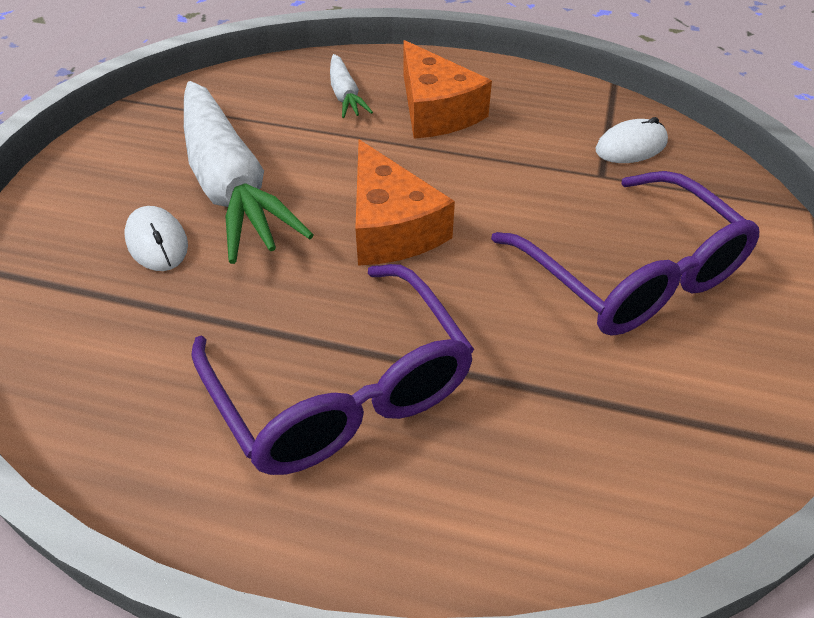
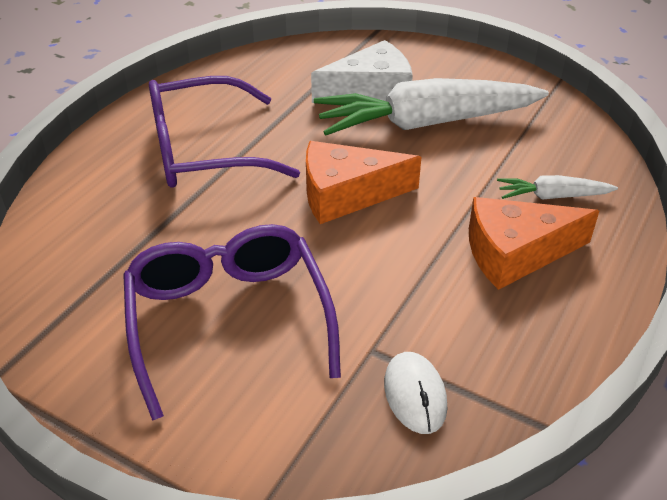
camera: 105 degrees right, 5 degrees down
white mouse [124,206,188,271] -> white cheese [311,40,413,103]
purple glasses [491,171,760,336] -> purple glasses turned 90 degrees clockwise [123,224,341,421]

